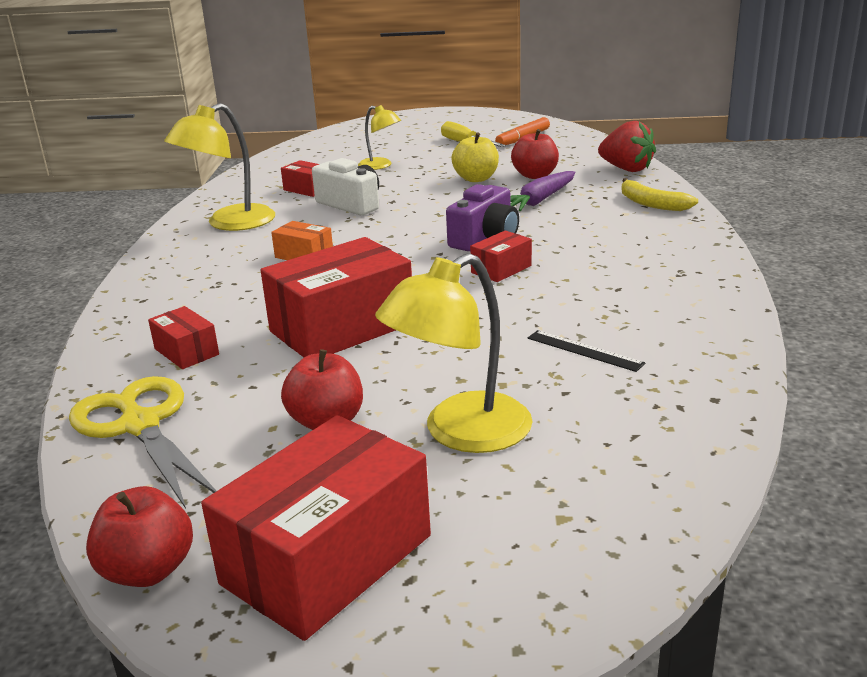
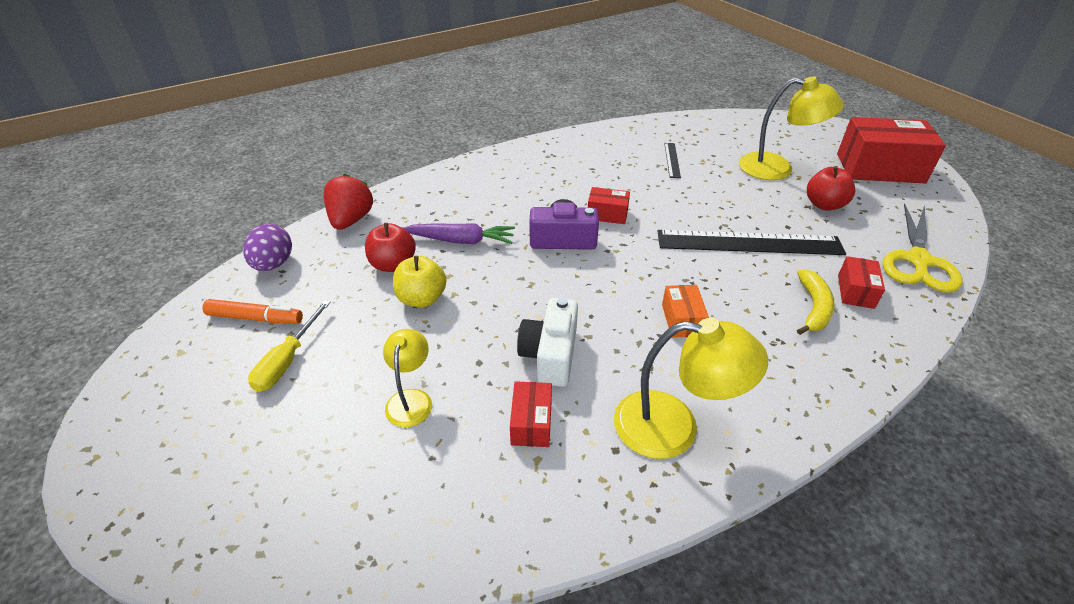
camera: 125 degrees left, 15 degrees up
red apple [86,486,193,587] -> none
red box [261,237,412,357] -> black ruler [657,230,846,255]
yellow banana [621,178,698,211] -> yellow banana moved to [797,269,835,335]
none -> purple egg [243,224,292,271]

